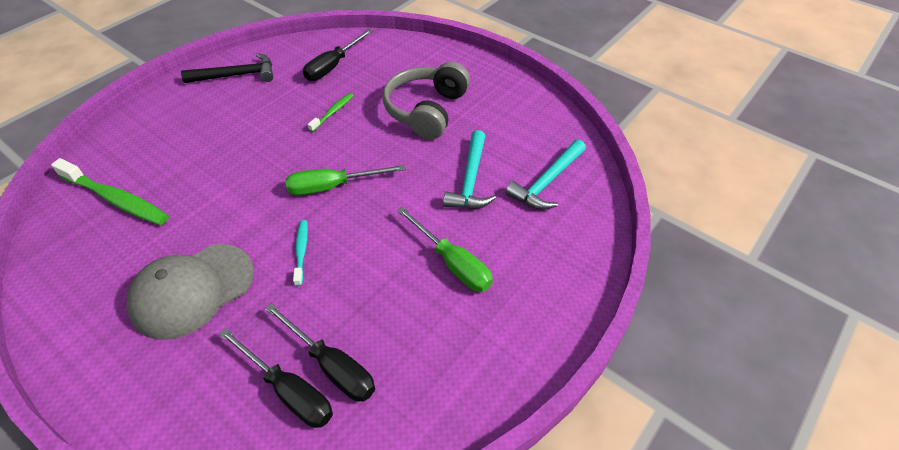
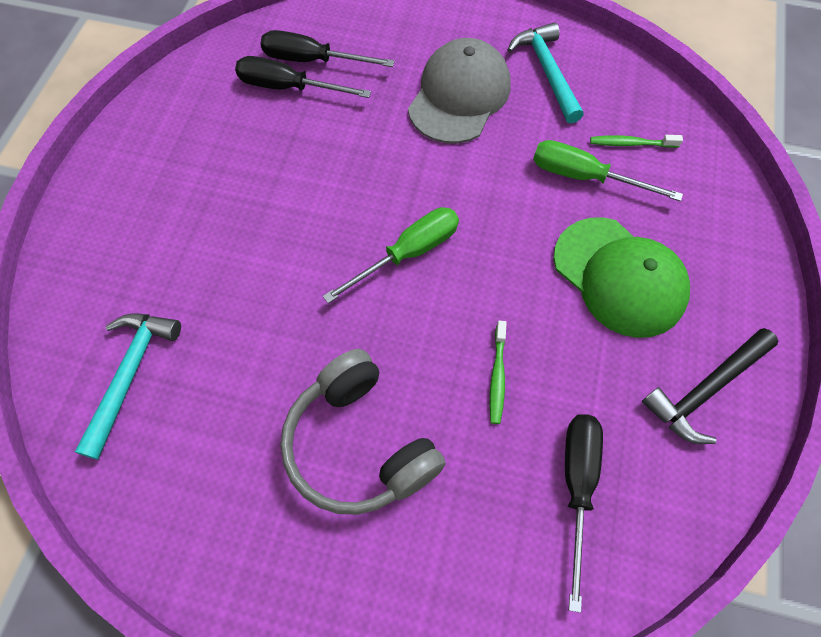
camera: 155 degrees right, 15 degrees up
green toothbrush [51,158,169,225] -> green toothbrush [590,135,683,148], size x0.52
turquoise toothbrush [293,220,308,286] -> none
grey headphones [383,62,470,140] -> grey headphones turned 150 degrees clockwise [280,349,446,515]
green screwdriver [397,207,493,292] -> green screwdriver moved to [533,140,683,202]
turquoise hammer [443,130,496,209] -> turquoise hammer moved to [508,22,584,124]
none -> green cap [553,217,690,338]

